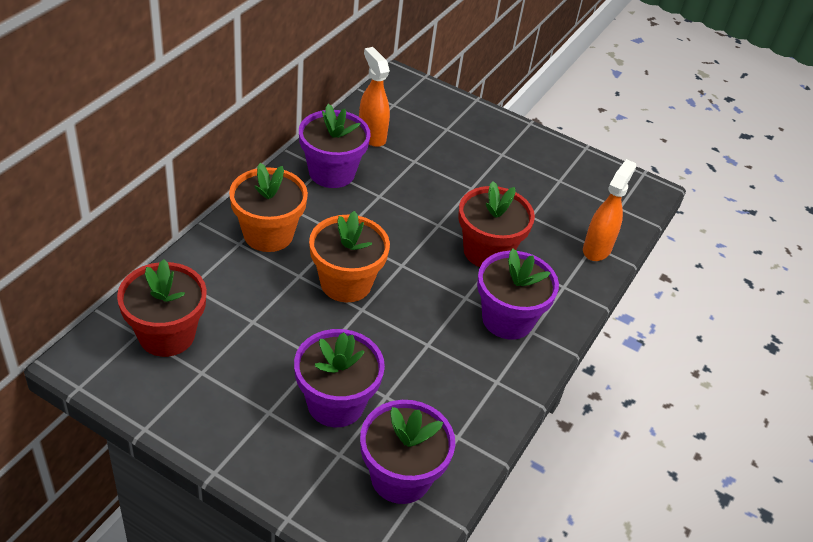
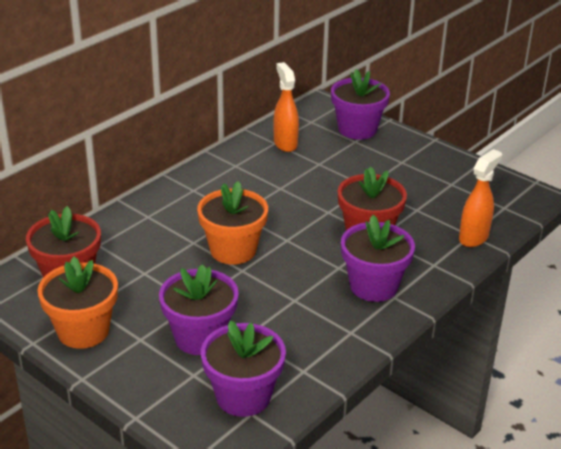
camera: 15 degrees right, 10 degrees down
orange flower pot [229,163,308,252] -> orange flower pot moved to [38,257,118,349]
purple flower pot [299,104,371,188] -> purple flower pot moved to [331,69,390,140]

